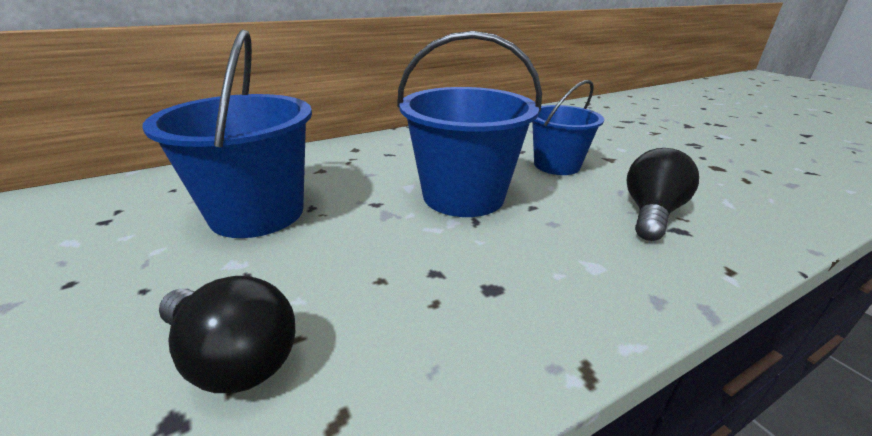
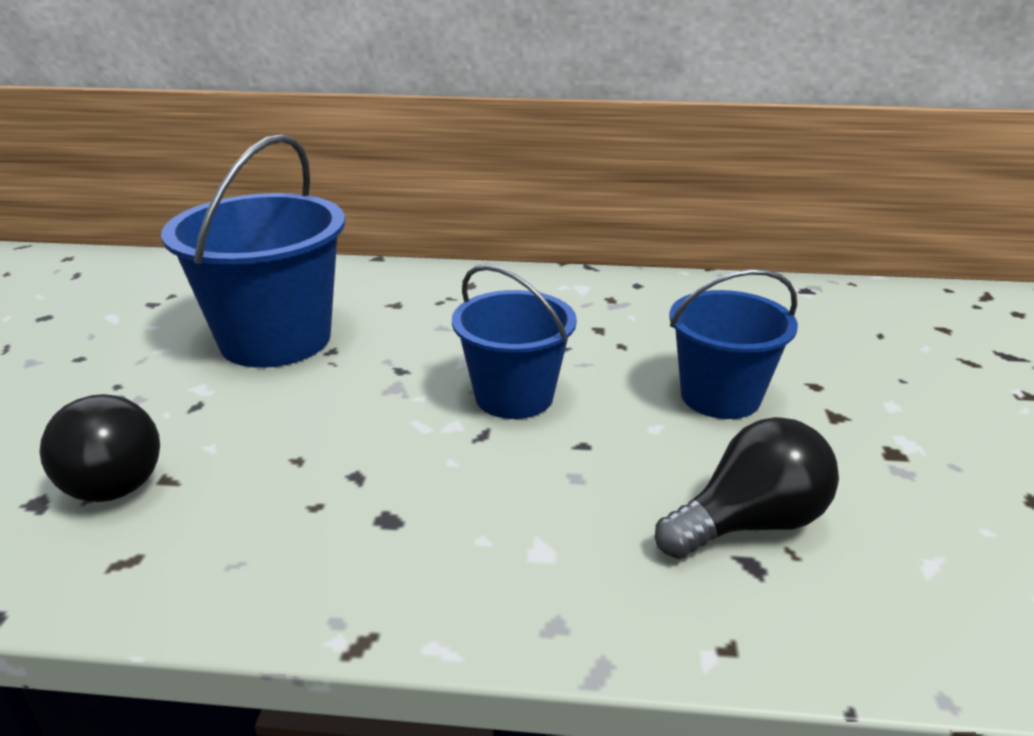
camera: 35 degrees right, 0 degrees up
blue bucket [397,31,542,217] -> blue bucket [452,264,577,419], size x0.65

